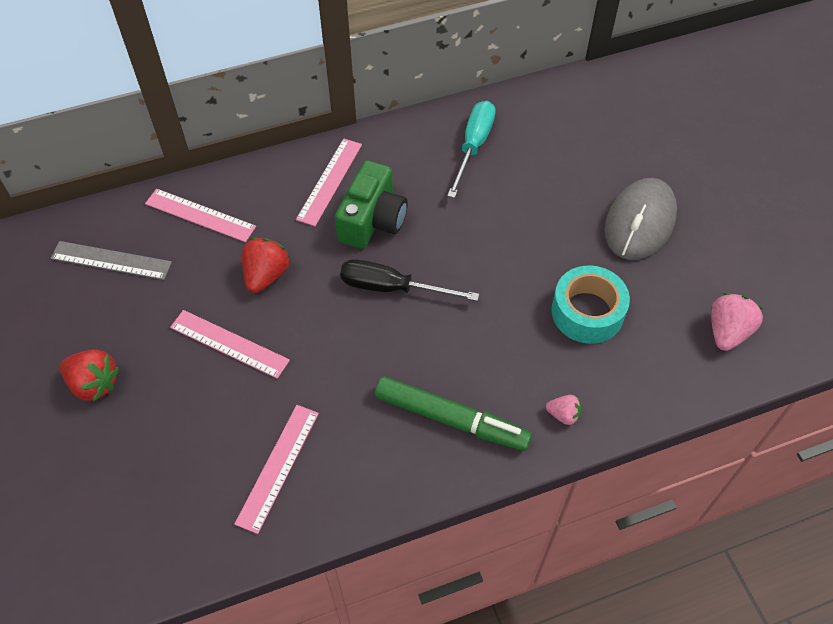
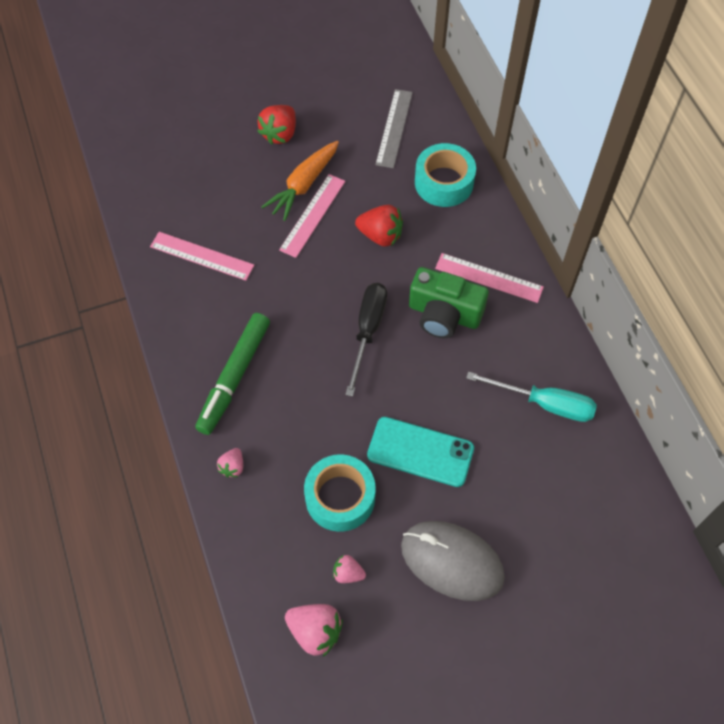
camera: 90 degrees right, 5 degrees up
pink ruler [145,189,256,242] -> turquoise tape [415,143,476,207]
none -> orange carrot [261,141,339,221]
none -> pink strawberry [333,555,366,583]
none -> turquoise phone [367,417,474,487]

